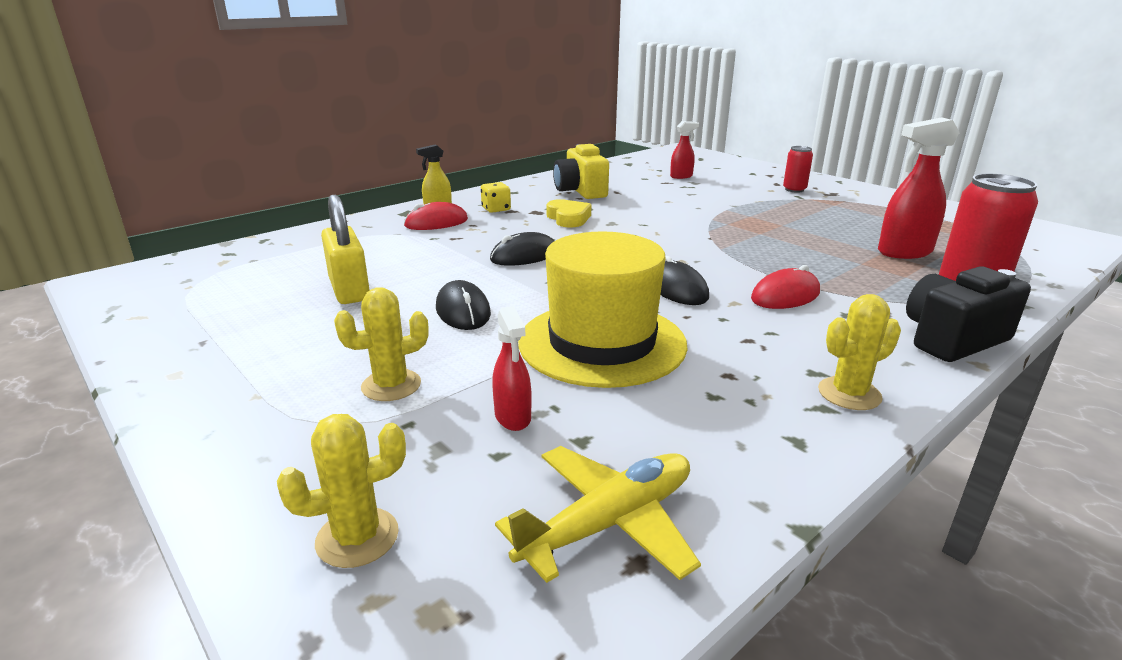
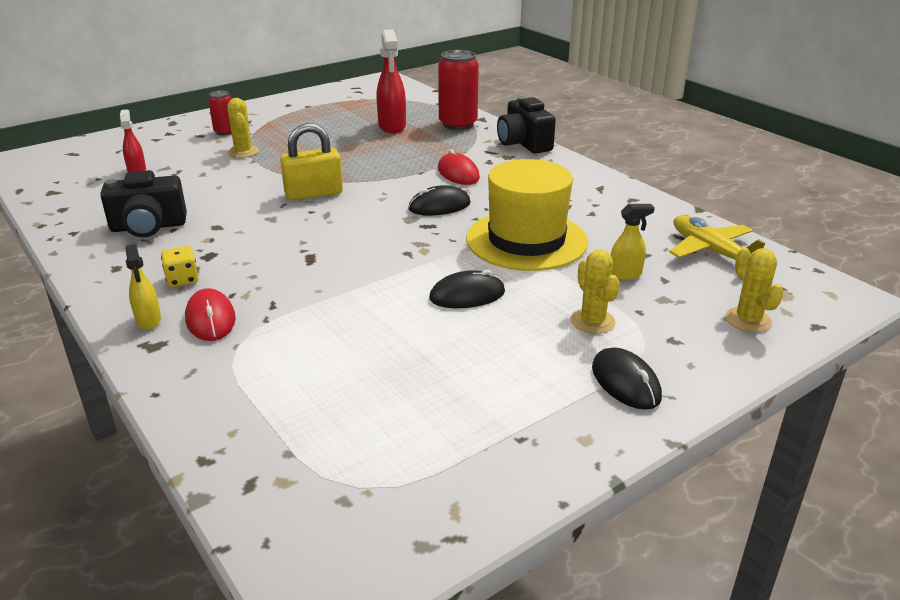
camera: 85 degrees left, 5 degrees up
yellow padlock [321,195,370,304] -> yellow padlock moved to [280,123,343,200]
black mouse [490,232,554,266] -> black mouse moved to [592,347,662,410]
red spray bottle [492,306,532,431] -> yellow spray bottle [611,204,655,280]
yellow heart [546,199,591,228] -> none
yellow camera [553,144,609,199] -> black camera [100,170,187,237]
yellow cactus [818,294,901,410] -> yellow cactus moved to [227,98,259,158]

